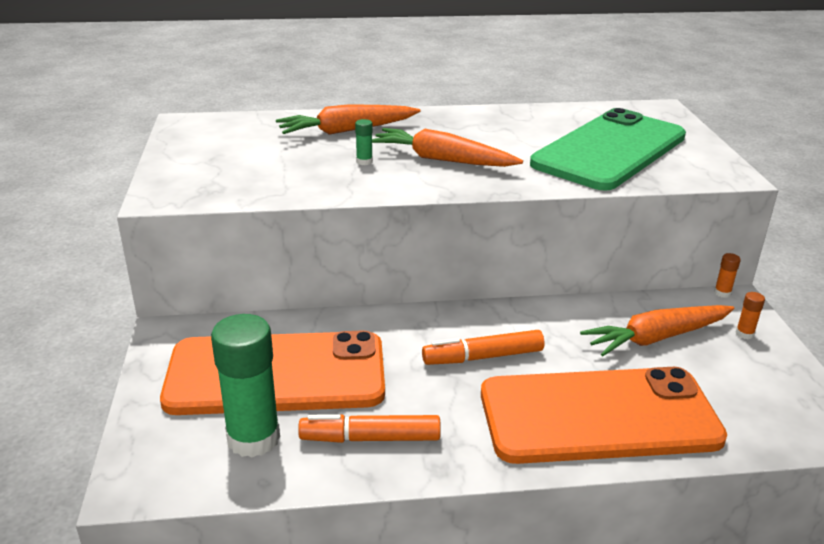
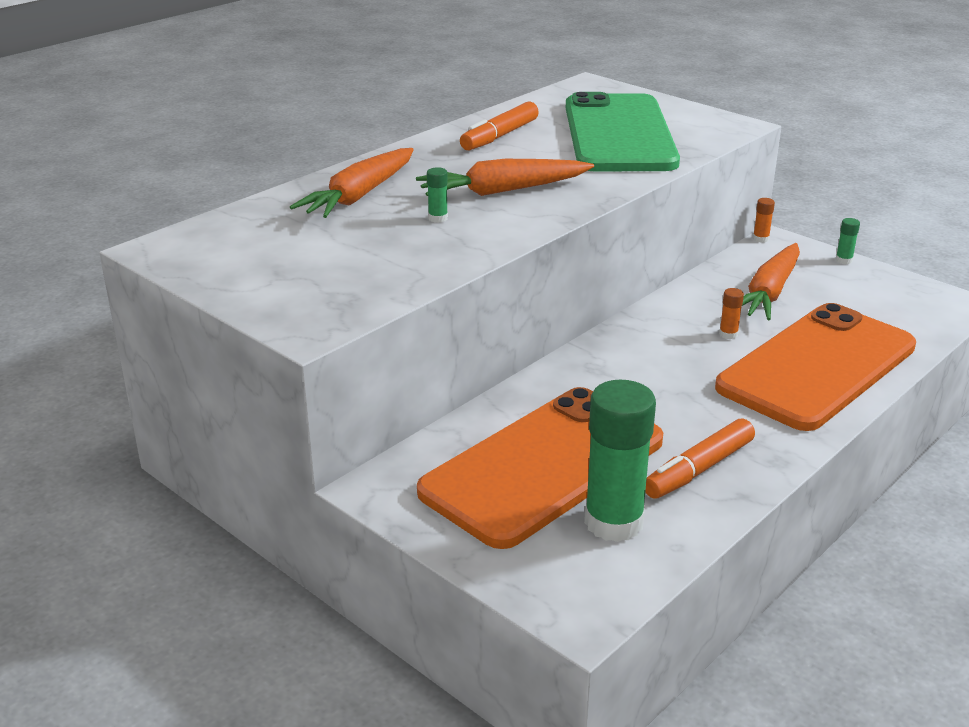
camera: 40 degrees left, 0 degrees up
orange marker [422,330,544,365] -> orange marker moved to [460,102,539,150]
orange glue stick [736,292,765,339] -> orange glue stick moved to [719,288,744,339]
none -> green glue stick [835,218,860,264]

